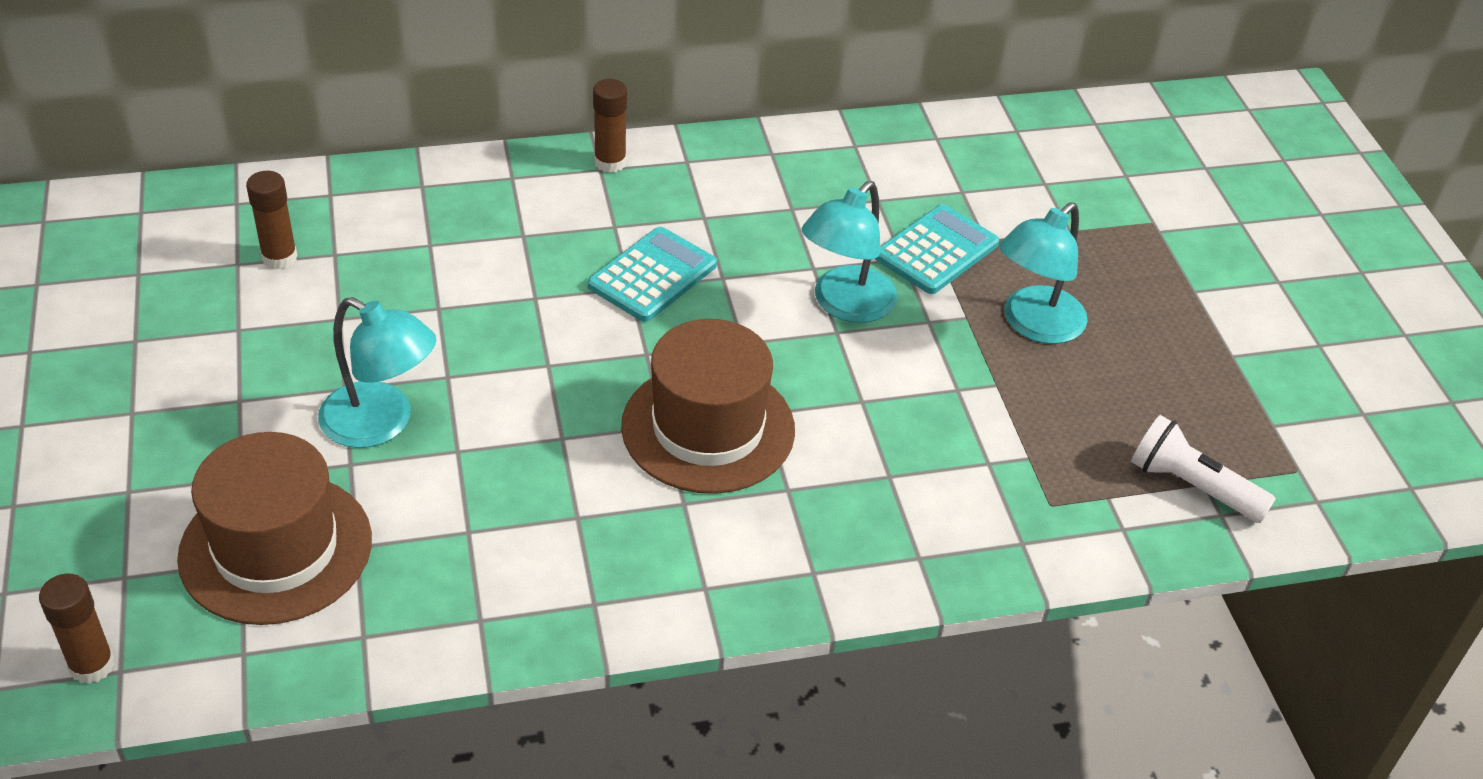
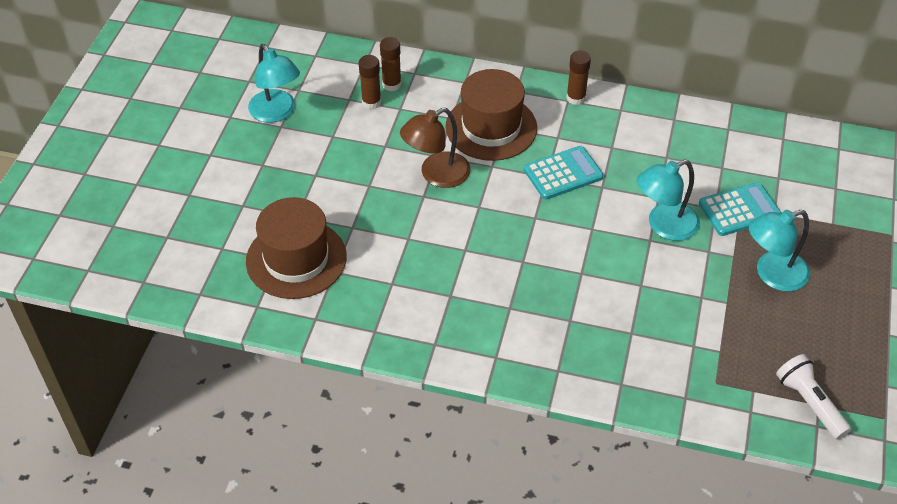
camera: 30 degrees right, 5 degrees up
brown glue stick [39,573,115,684] -> brown glue stick moved to [380,37,402,91]
turquoise lamp [318,297,436,448] -> turquoise lamp moved to [248,44,300,123]
brown hat [621,319,795,494] -> brown hat moved to [445,69,537,161]
none -> brown lamp [400,108,471,188]

